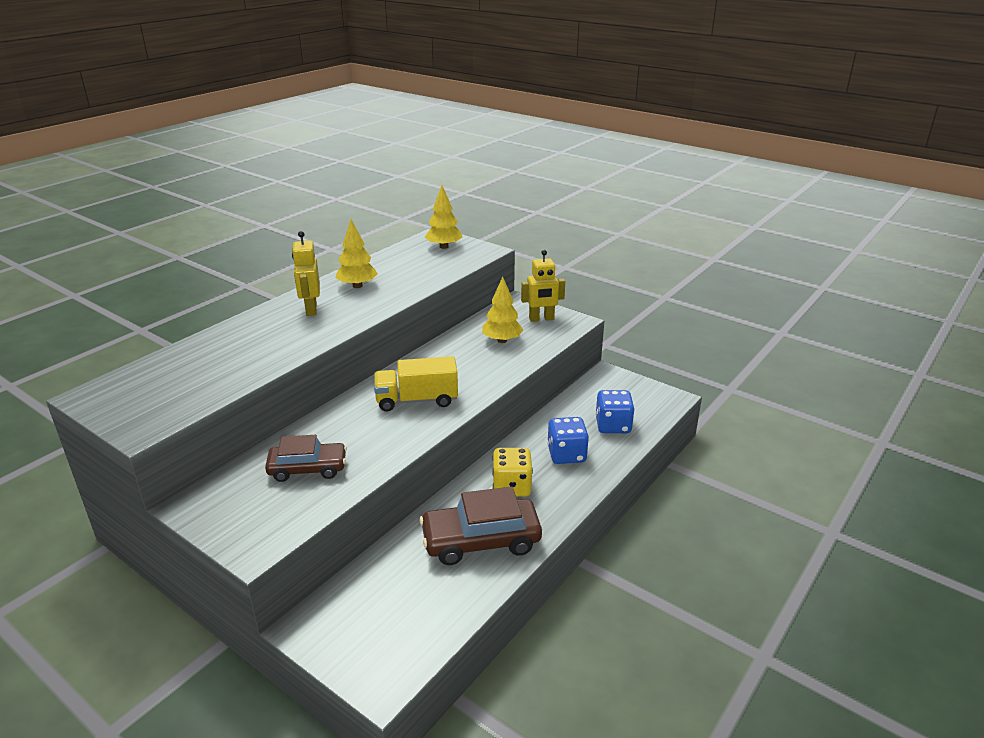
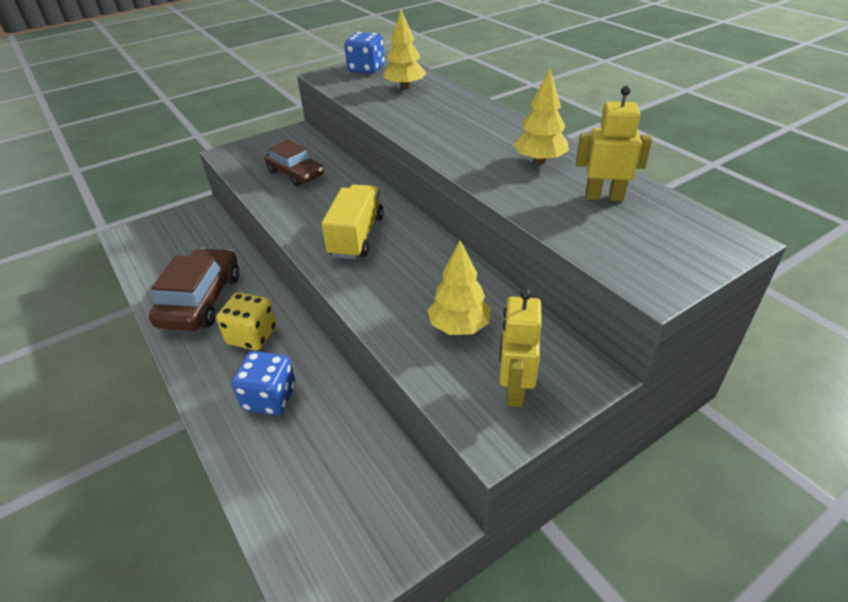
camera: 110 degrees right, 10 degrees up
brown car [265,435,347,482] -> brown car turned 60 degrees counterclockwise [264,140,324,186]
yellow robot [292,231,320,316] -> yellow robot moved to [576,86,652,201]
yellow tree [425,185,462,249] -> yellow tree moved to [384,9,426,90]
blue dice [595,390,635,433] -> blue dice moved to [344,32,385,74]

